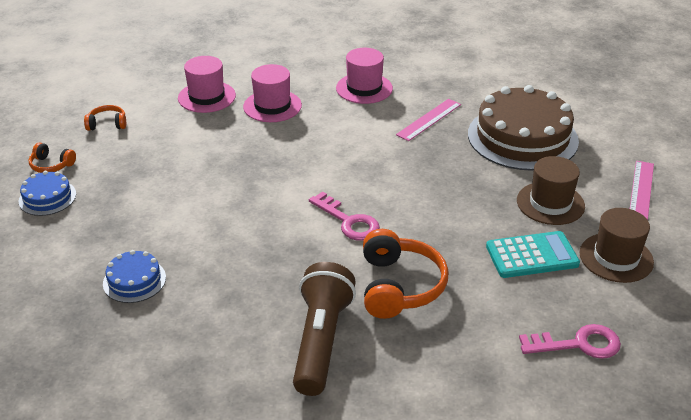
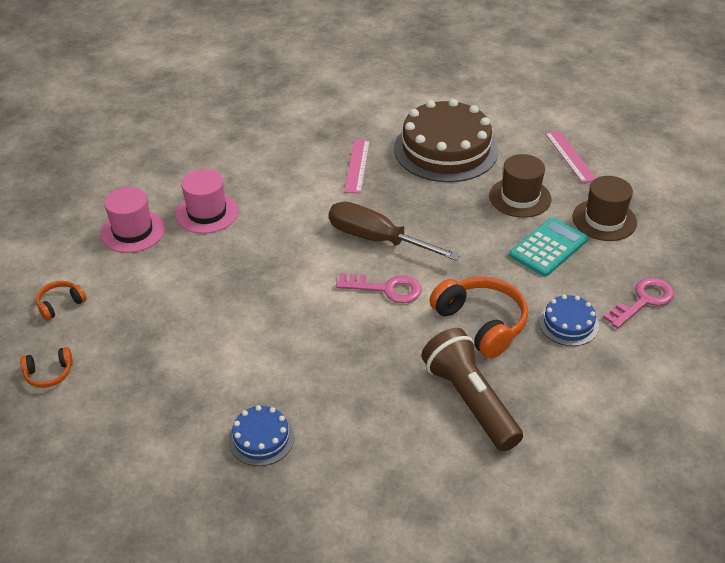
camera: 35 degrees left, 5 degrees up
blue cake [19,171,76,216] -> blue cake moved to [539,295,599,346]
pink hat [336,48,393,104] -> none
none -> brown screwdriver [329,201,460,261]

